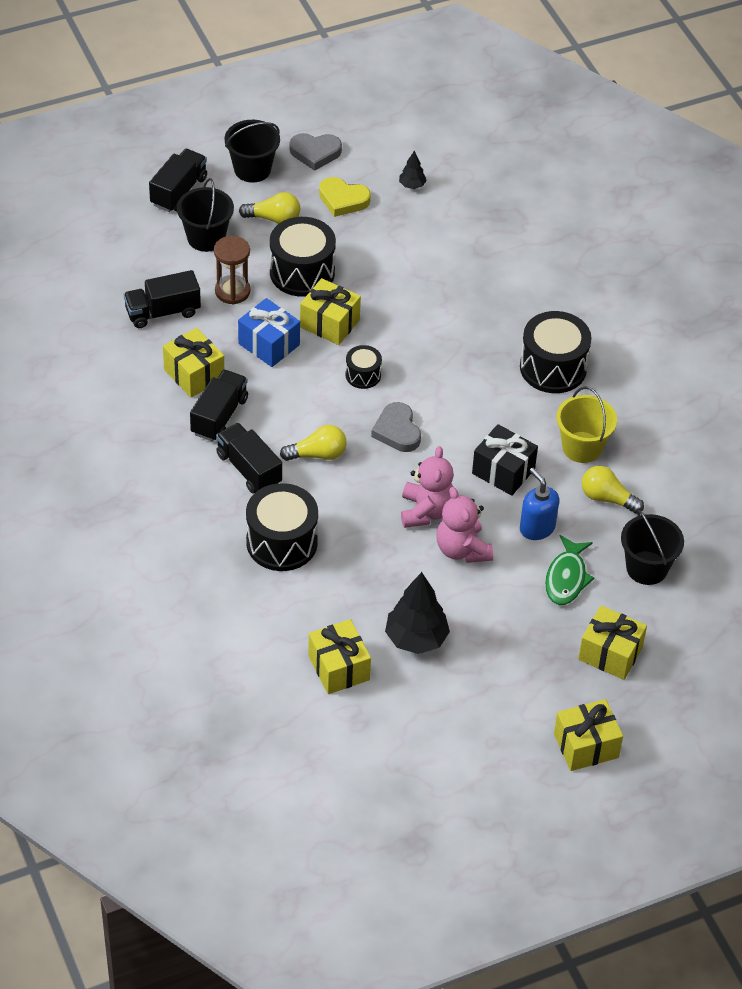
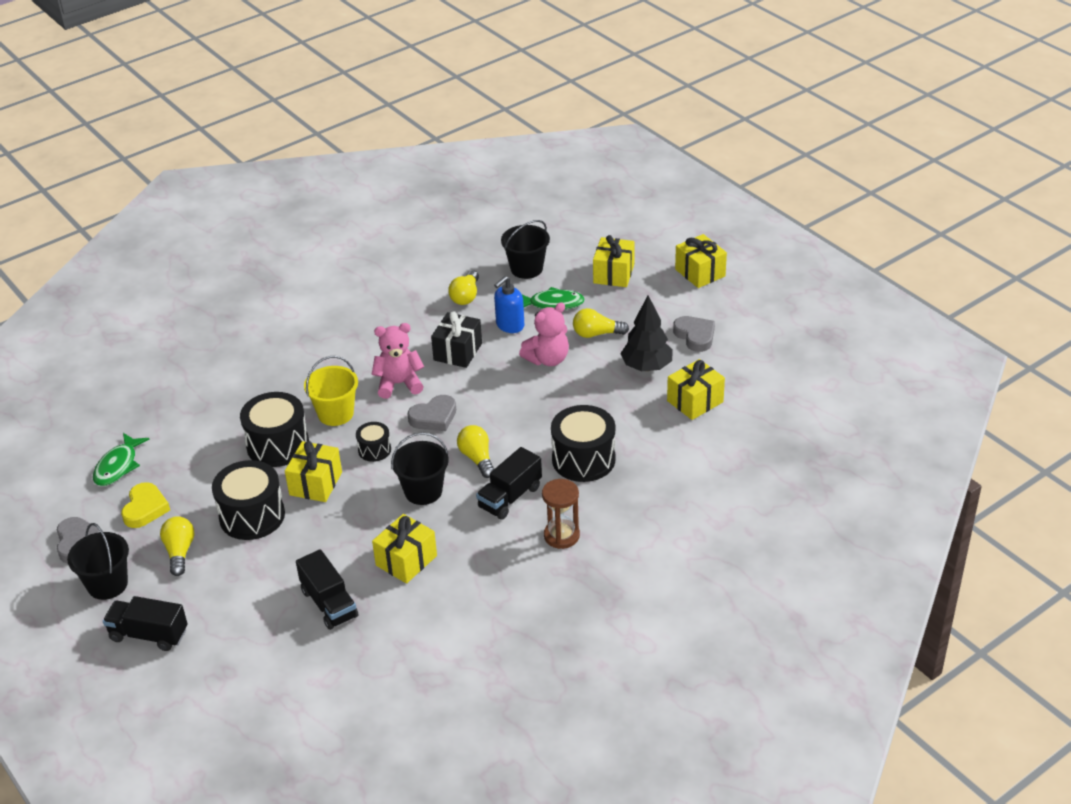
camera: 100 degrees left, 10 degrees down
black bucket [177,178,234,252] -> black bucket moved to [391,432,449,505]
black truck [190,369,248,441] -> none
brown hourglass [214,236,251,305] -> brown hourglass moved to [542,479,580,549]
blue gift [238,298,300,367] -> none
black tree [399,151,426,189] -> green fish [93,433,150,486]
pink teddy bear [401,446,454,528] -> pink teddy bear moved to [372,323,424,399]
black drum [520,311,591,393] -> black drum moved to [240,392,309,467]
yellow bucket [556,386,617,463] -> yellow bucket moved to [304,356,358,426]
none -> yellow light bulb [573,308,629,338]
none -> grey heart [673,316,715,352]

